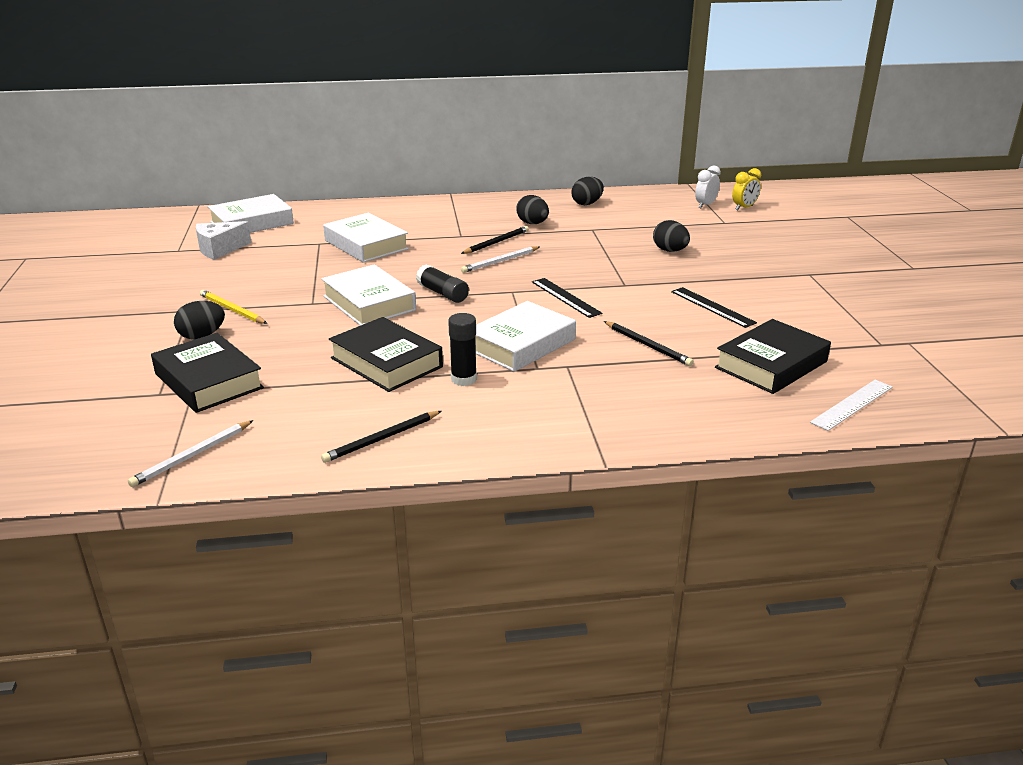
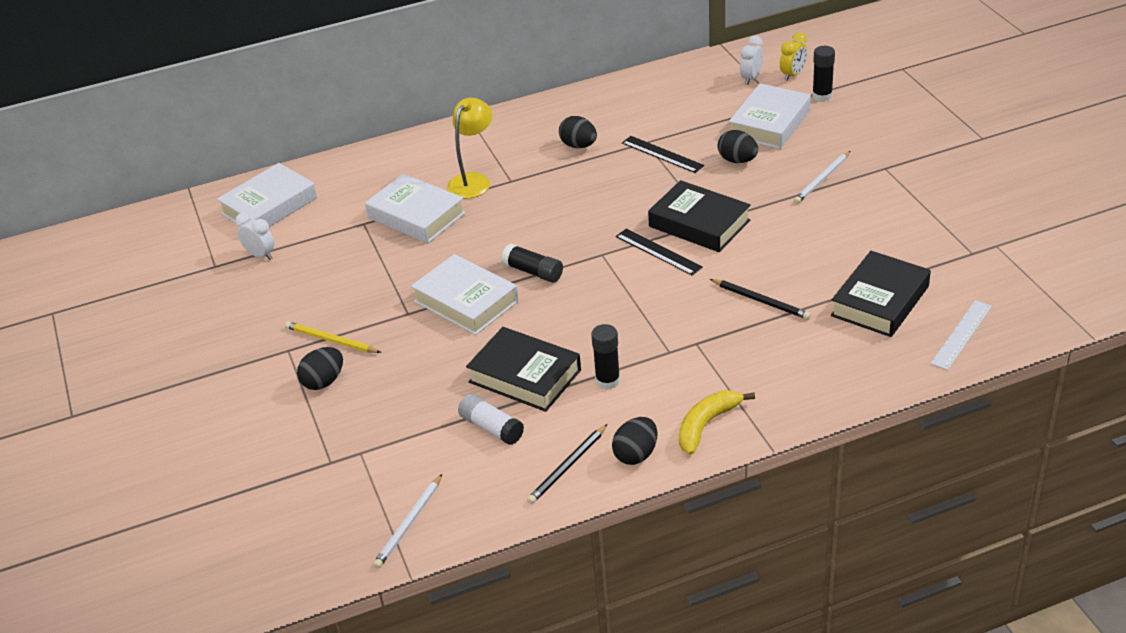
camera: 10 degrees left, 10 degrees up
black book [151,333,264,413] -> black book moved to [648,180,751,252]
white cheese [196,221,251,260] -> white clock [236,212,275,260]
black pencil [461,226,529,254] -> none
white pencil [461,246,540,273] -> white pencil moved to [794,151,850,204]
white book [475,301,576,372] -> white book moved to [729,83,811,149]
black egg [571,177,604,205] -> black egg moved to [612,417,657,465]
black ruler [671,287,757,328] -> black ruler moved to [622,136,704,173]
none -> yellow lamp [447,98,492,199]
none -> white glue stick [458,394,524,445]
none -> yellow banana [679,391,755,455]
none -> black glue stick [812,46,835,102]

